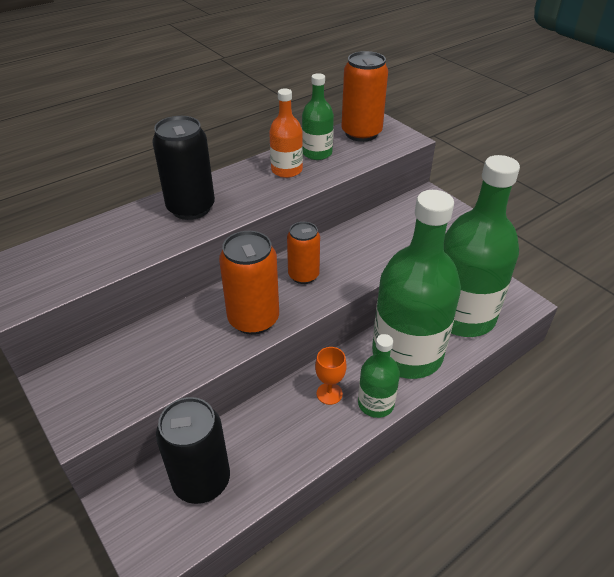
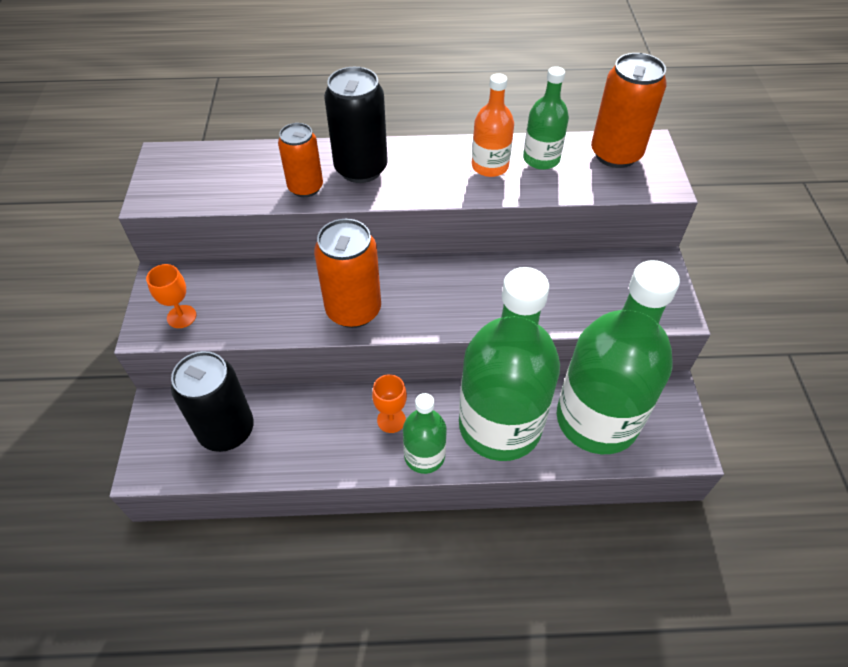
camera: 35 degrees right, 10 degrees up
orange can [287,222,320,284] -> orange can moved to [278,123,323,197]
none -> orange goblet [146,264,196,328]

